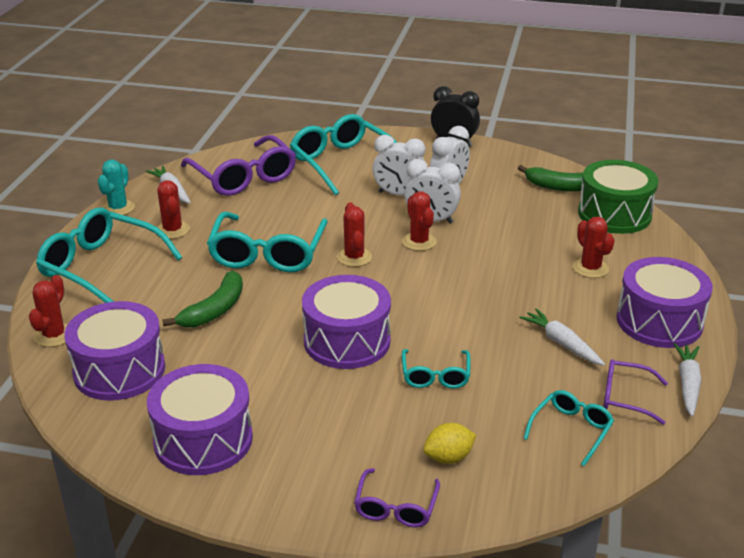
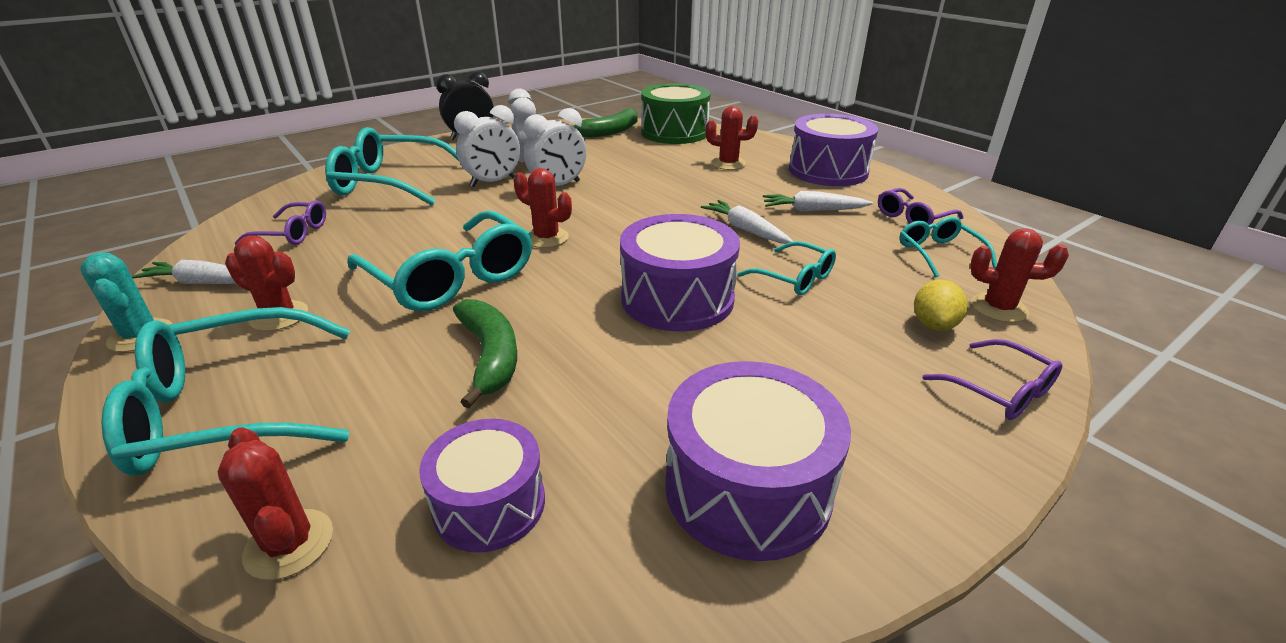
camera: 50 degrees left, 0 degrees up
purple drum [64,301,165,401] -> purple drum [419,419,545,553], size x0.65
purple glasses [181,135,296,196] -> purple glasses [235,200,326,245], size x0.52
red cactus [402,191,437,251] -> red cactus moved to [970,228,1069,323]
white carrot [674,343,701,417] -> white carrot moved to [701,200,794,244]

